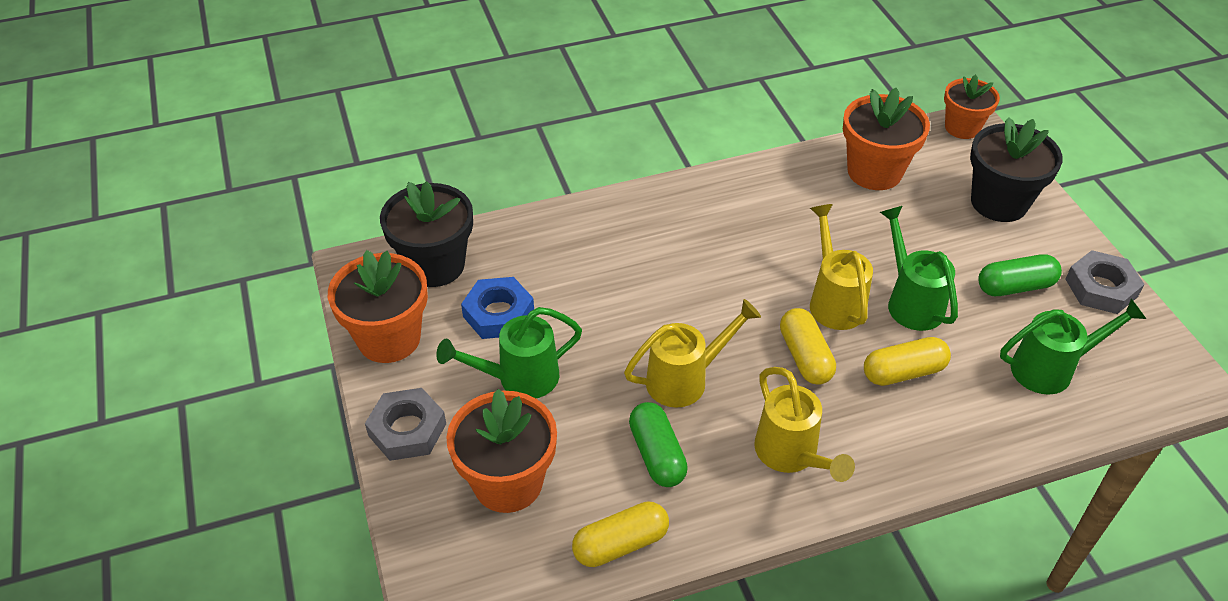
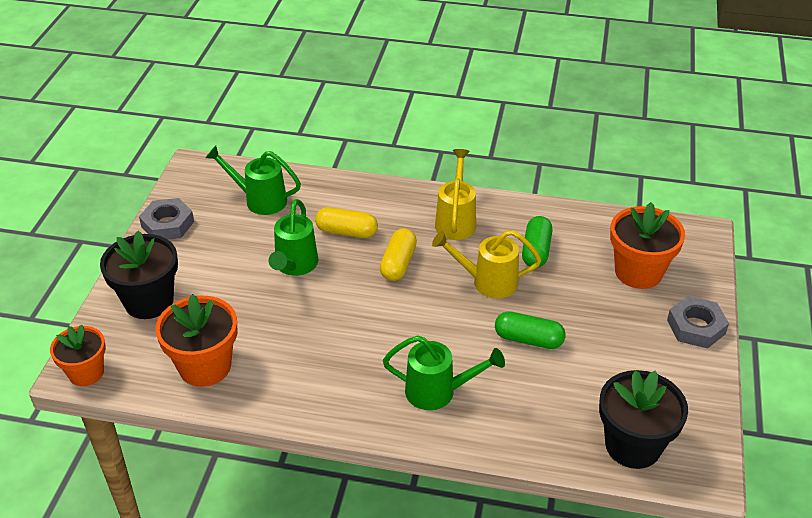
camera: 150 degrees left, 5 degrees down
orange flower pot [328,250,428,363] -> none
green watering can [436,307,582,398] -> green watering can moved to [383,336,505,410]
blue nut [461,277,534,339] -> none
yellow capsule [572,501,669,567] -> none
yellow watering can [810,204,873,330] -> none
green capsule [978,254,1062,296] -> green capsule moved to [495,311,566,349]

